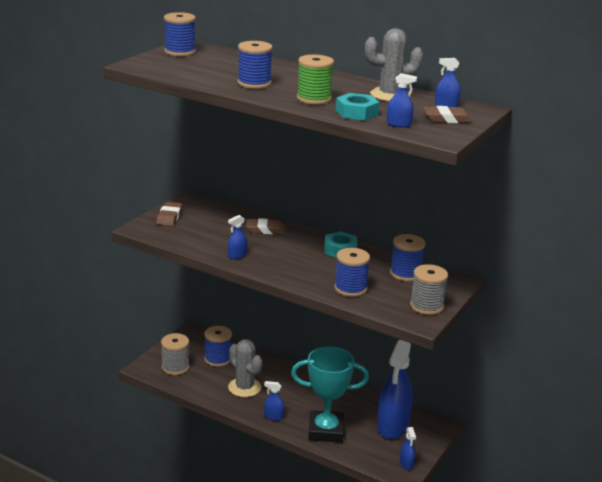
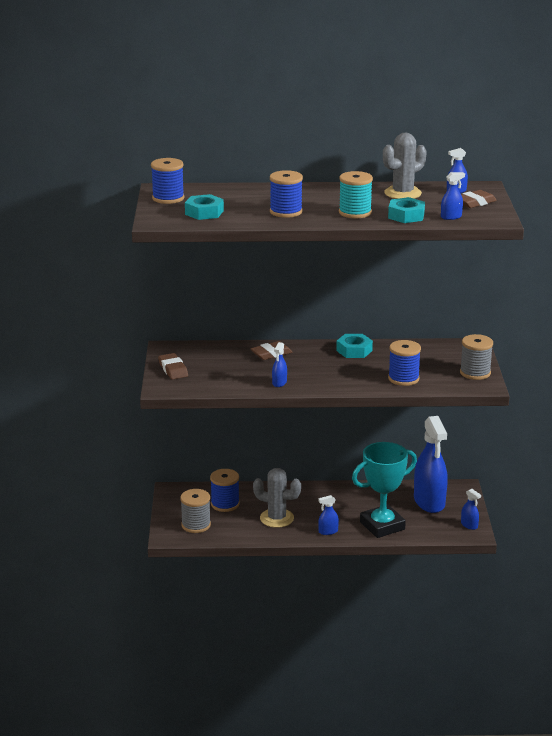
camera: 30 degrees left, 0 degrees up
green spool [297,55,334,105] -> turquoise spool [339,171,373,218]
blue spool [390,234,425,281] -> none
none -> turquoise nut [185,194,224,220]

